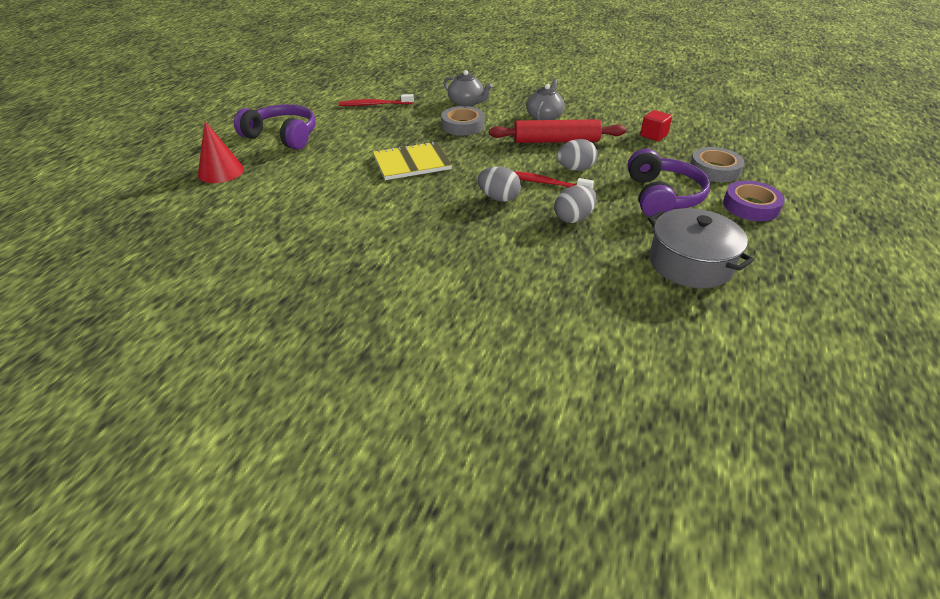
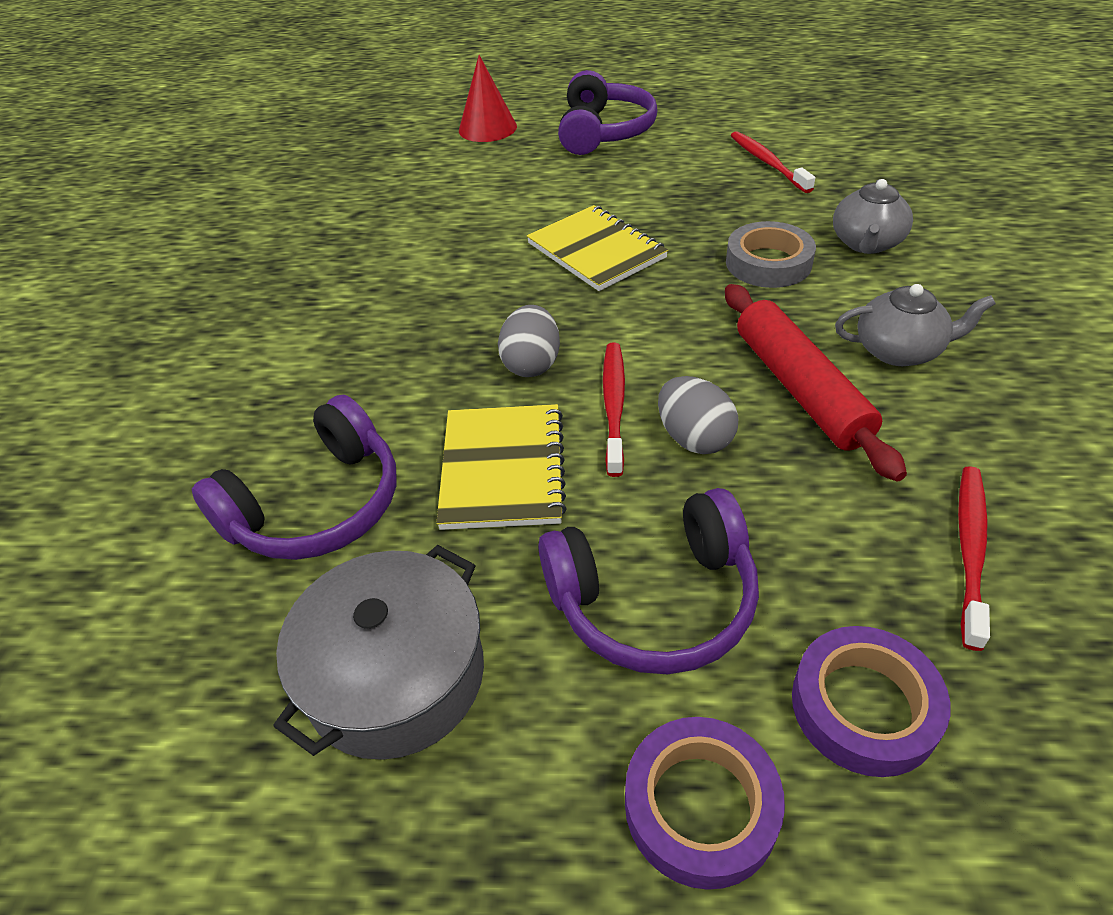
camera: 75 degrees right, 5 degrees up
grey egg [554,185,597,223] -> yellow notebook [436,404,567,530]
red cube [640,110,672,141] -> red toothbrush [958,466,990,651]
grey tape [690,147,745,182] -> purple tape [792,626,951,777]
none -> purple headphones [192,395,397,560]

